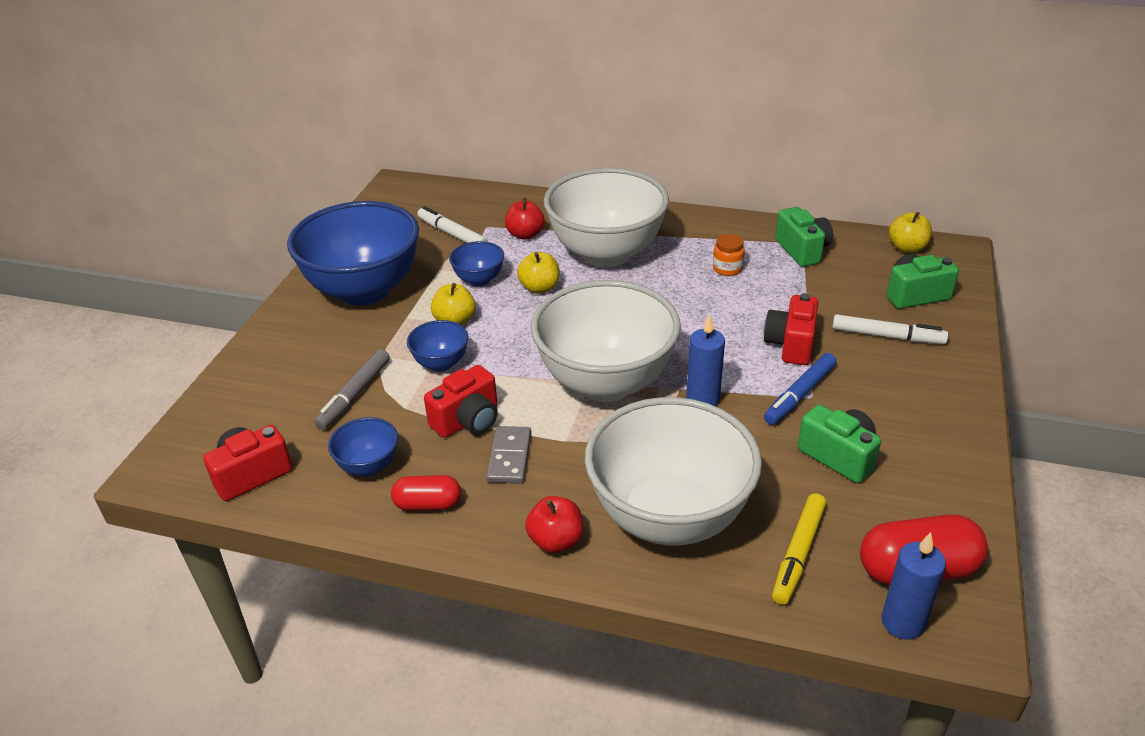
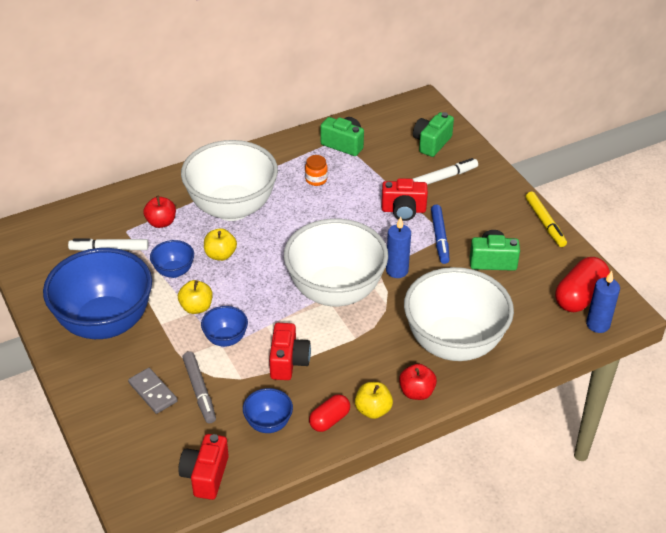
camera: 45 degrees left, 5 degrees up
grey domino [486,426,531,483] -> grey domino moved to [128,368,178,414]
red camera [764,293,819,365] -> red camera turned 60 degrees counterclockwise [382,178,428,221]
yellow marker [772,493,826,605] -> yellow marker moved to [525,192,567,247]
yellow apple [889,212,932,253] -> yellow apple moved to [355,382,393,419]

